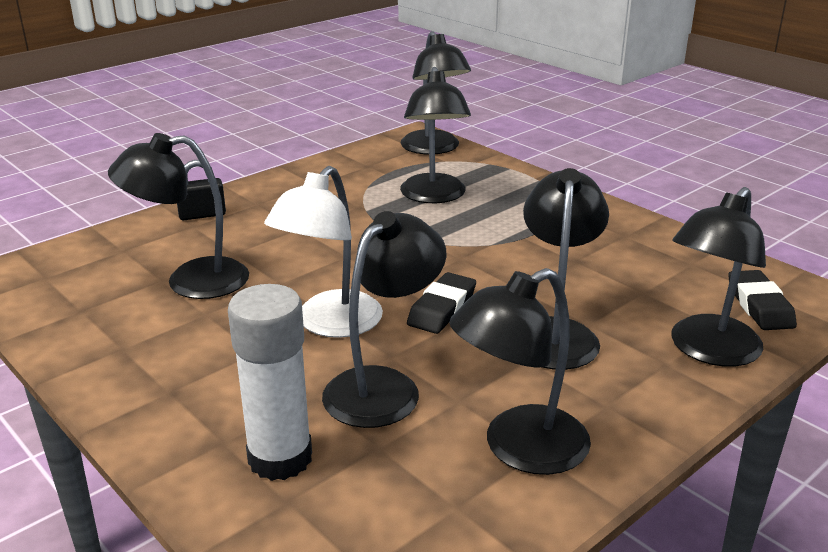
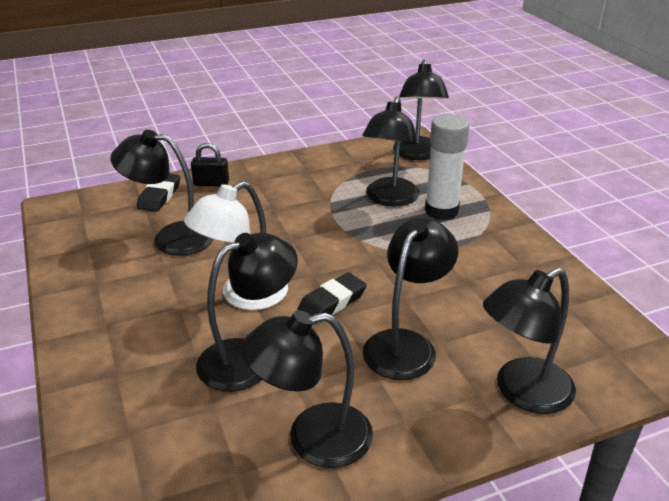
camera: 20 degrees right, 5 degrees up
white glue stick [228,284,312,481] -> white glue stick moved to [425,114,470,220]
black eraser [728,270,797,330] -> black eraser moved to [137,174,180,212]

